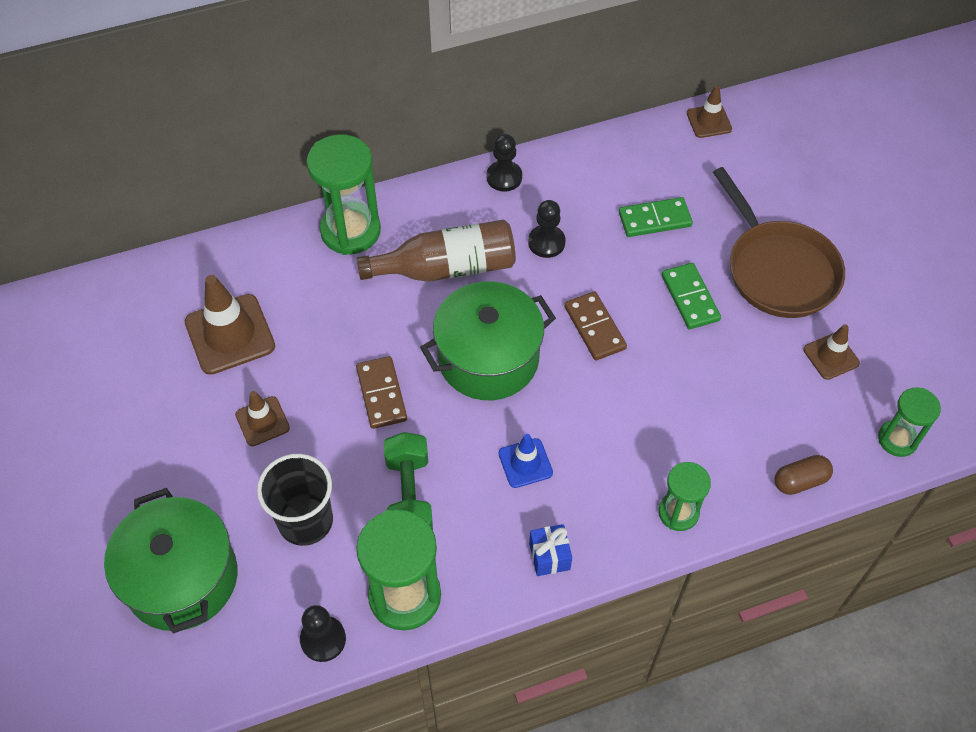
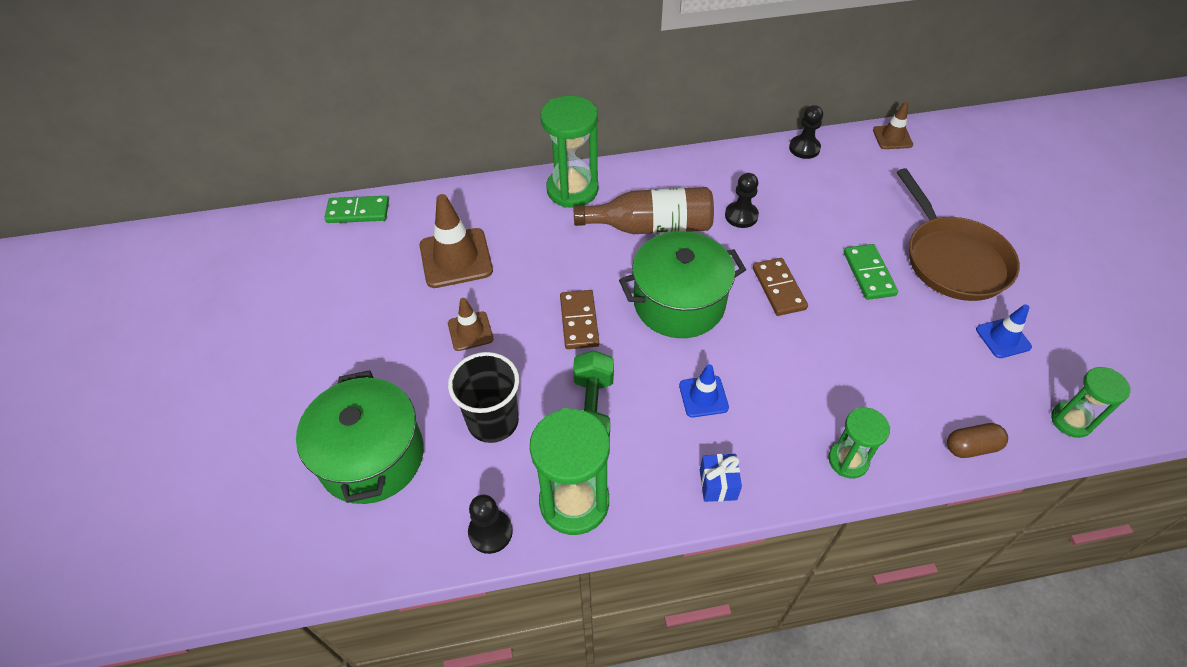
camera: 10 degrees right, 5 degrees down
black pawn [486,134,522,192] -> black pawn moved to [789,105,823,159]
green domino [619,197,693,237] -> green domino moved to [324,196,389,223]
brown traffic cone [803,324,860,380] -> blue traffic cone [976,304,1032,358]

